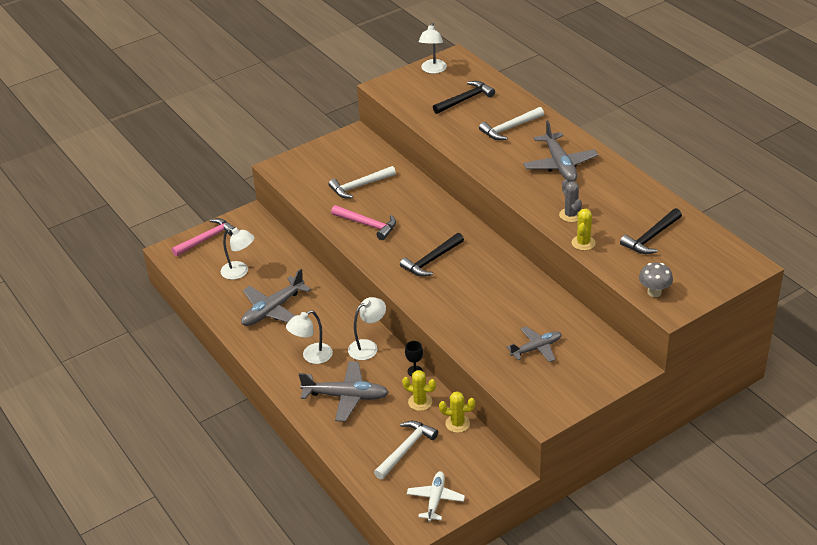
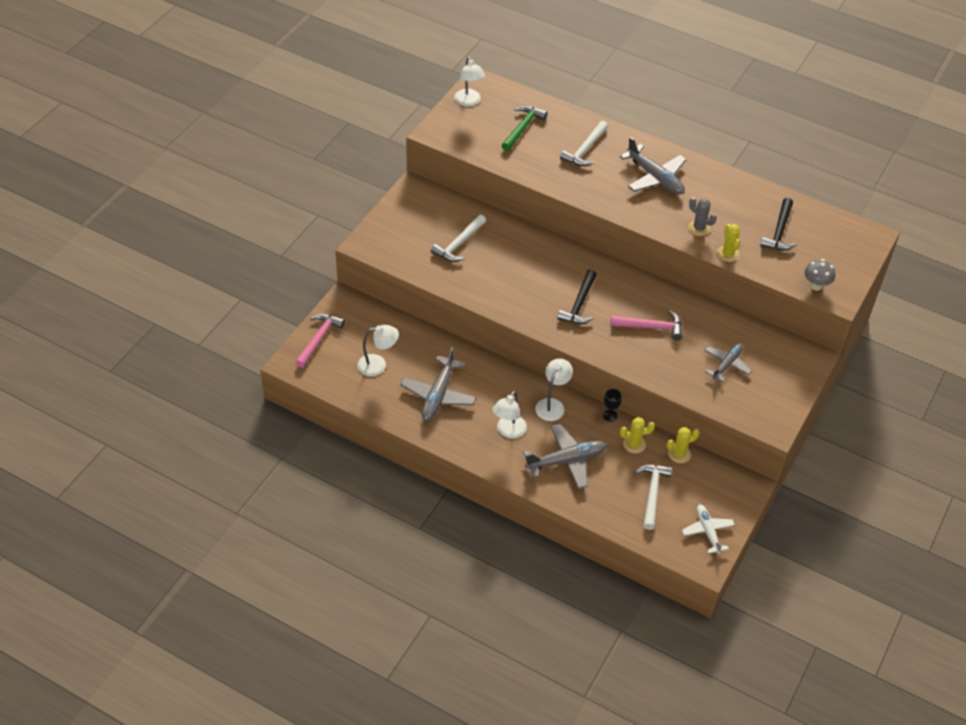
camera: 30 degrees left, 10 degrees up
pink hammer [331,205,396,240] -> pink hammer moved to [611,310,682,340]
black hammer [433,81,495,114] -> green hammer [501,105,548,151]

